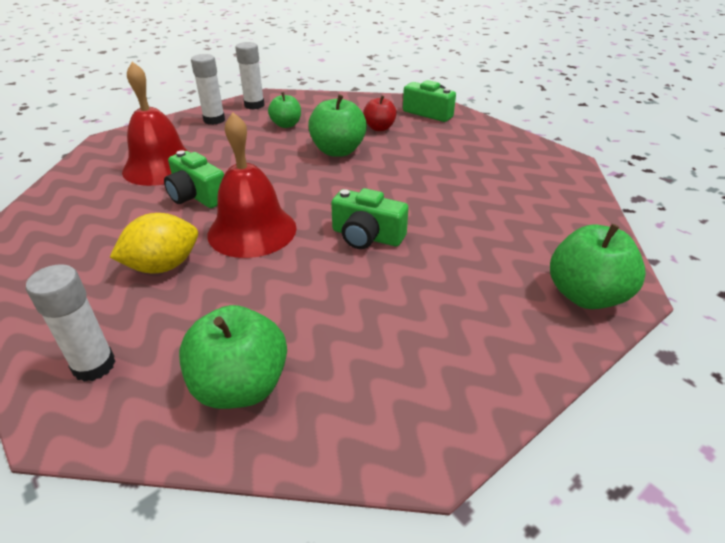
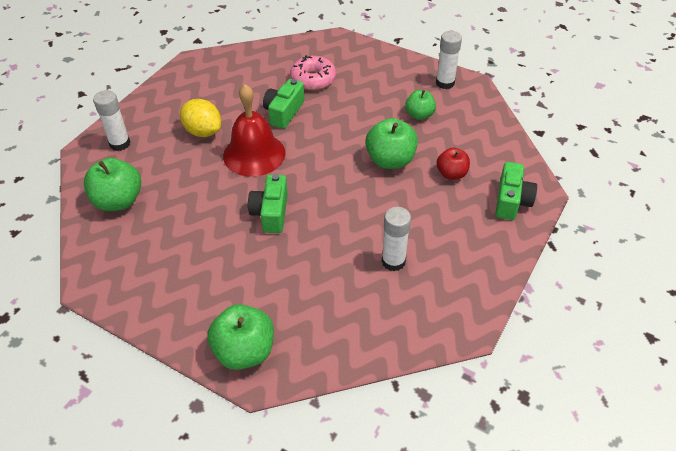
camera: 70 degrees right, 10 degrees up
red bell [122,62,188,186] -> pink donut [290,55,336,90]
white glue stick [191,54,225,125] -> white glue stick moved to [382,207,411,271]

